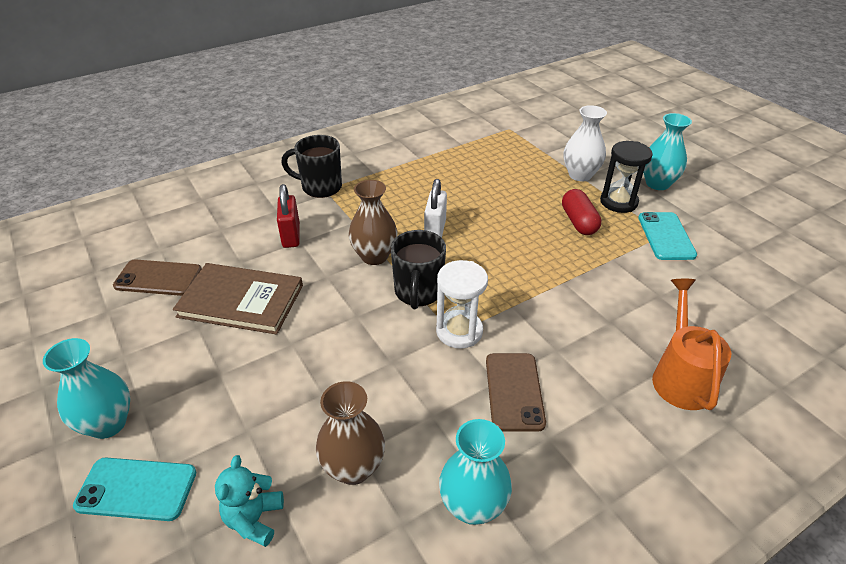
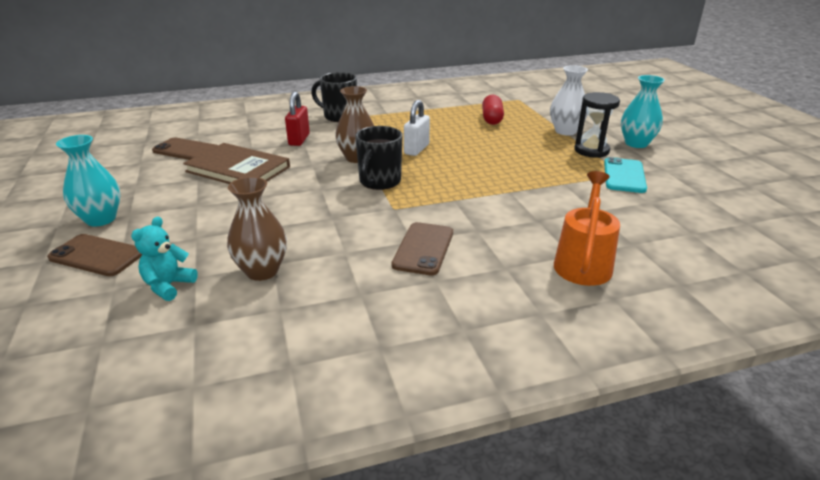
camera: 15 degrees right, 10 degrees down
turquoise phone [73,458,196,521] -> brown phone [47,234,142,276]
white hourglass [436,260,488,349] -> none
turquoise vase [439,419,512,525] -> none
red capsule [562,189,601,235] -> red capsule moved to [482,95,504,125]

